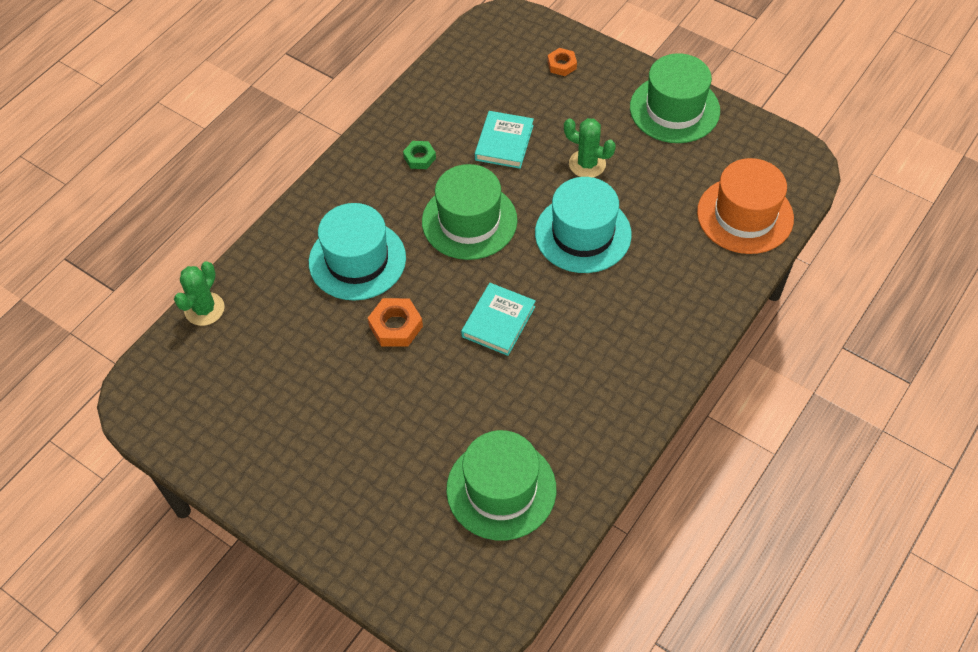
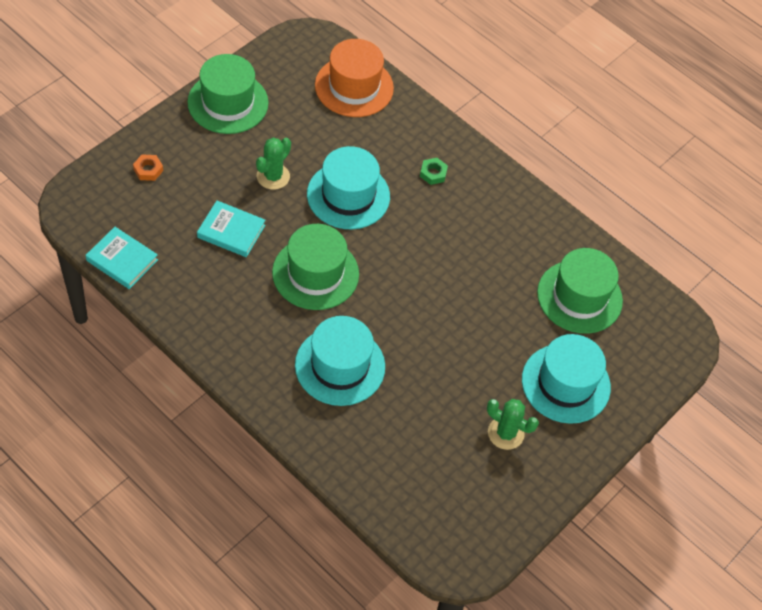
camera: 90 degrees left, 0 degrees up
green cactus [174,261,225,326] -> green cactus moved to [487,399,539,450]
orange nut [368,298,423,347] -> none
green nut [403,141,436,169] -> green nut moved to [420,158,448,185]
turquoise book [461,283,536,356] -> turquoise book moved to [86,227,158,289]
none -> turquoise hat [522,334,611,424]

